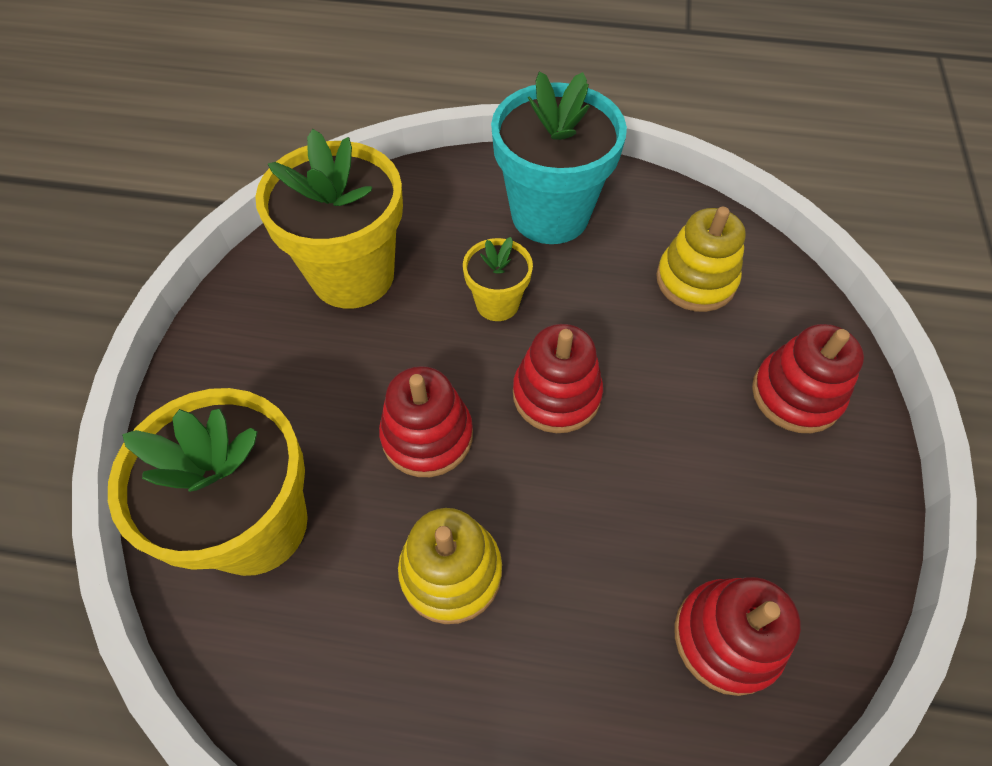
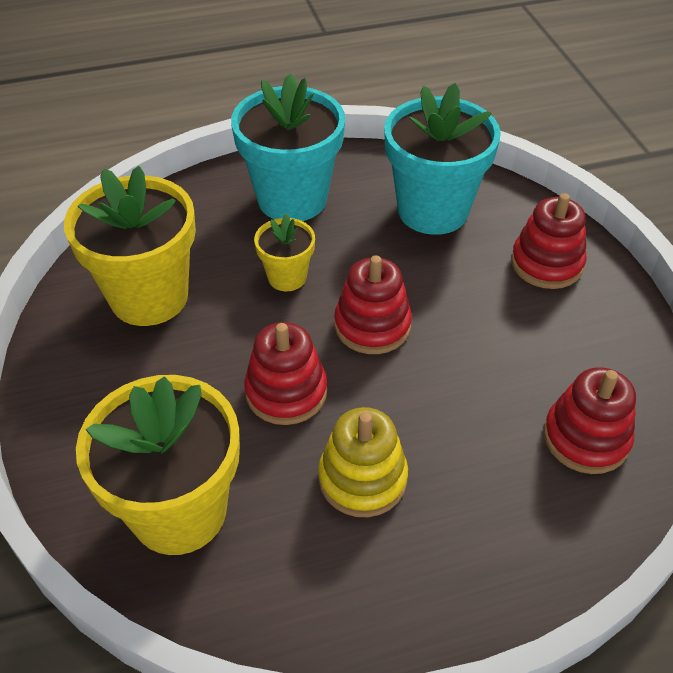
camera: 25 degrees left, 10 degrees down
yellow stacking toy [656,207,746,312] -> turquoise flower pot [384,83,501,235]

